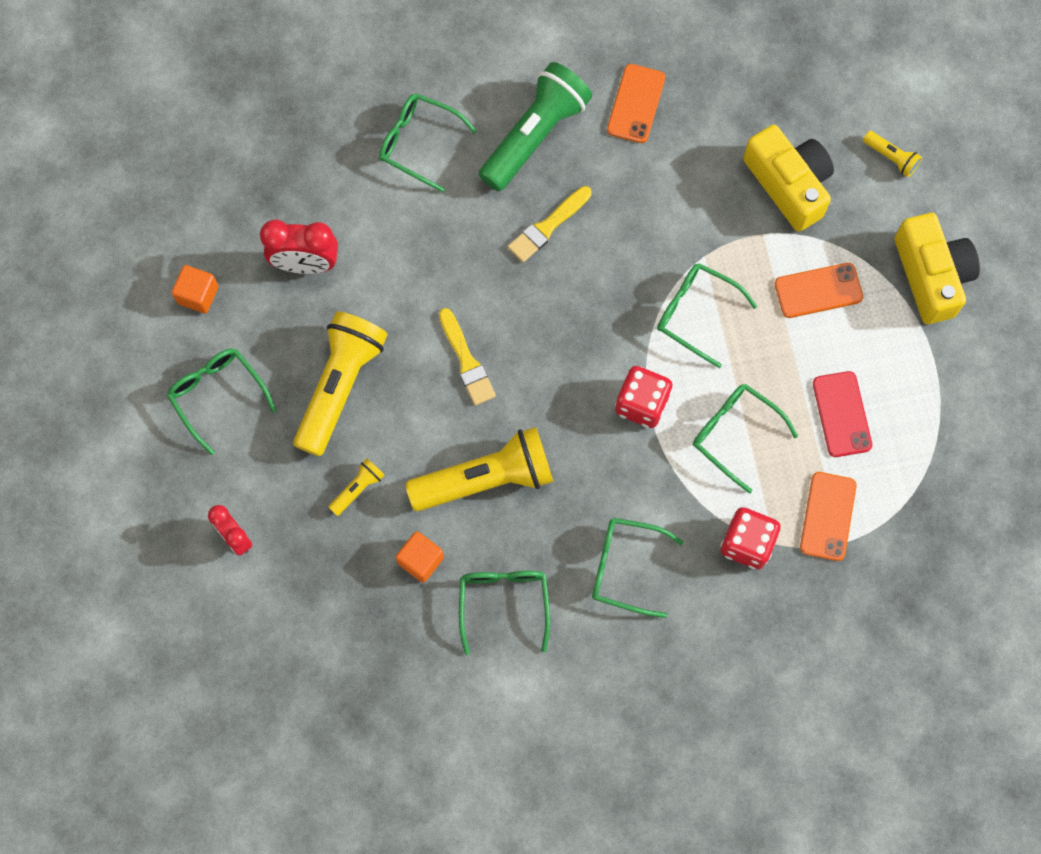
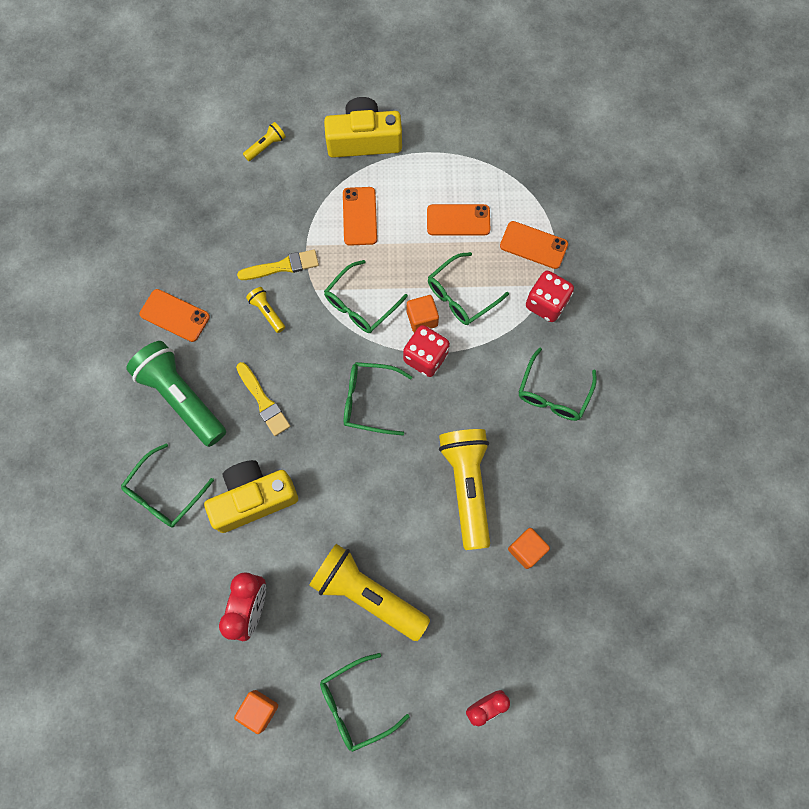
camera: 80 degrees left, 0 degrees up
yellow flashlight [328,458,385,516] -> yellow flashlight moved to [246,287,285,333]
yellow brush [439,308,496,405] -> yellow brush moved to [237,249,319,280]
green glasses [459,571,550,655] -> green glasses moved to [344,362,412,435]
yellow camera [743,125,834,232] -> yellow camera moved to [204,460,298,533]
red phone [813,371,872,457] -> orange phone [427,204,490,235]
none -> orange cube [407,295,439,333]

